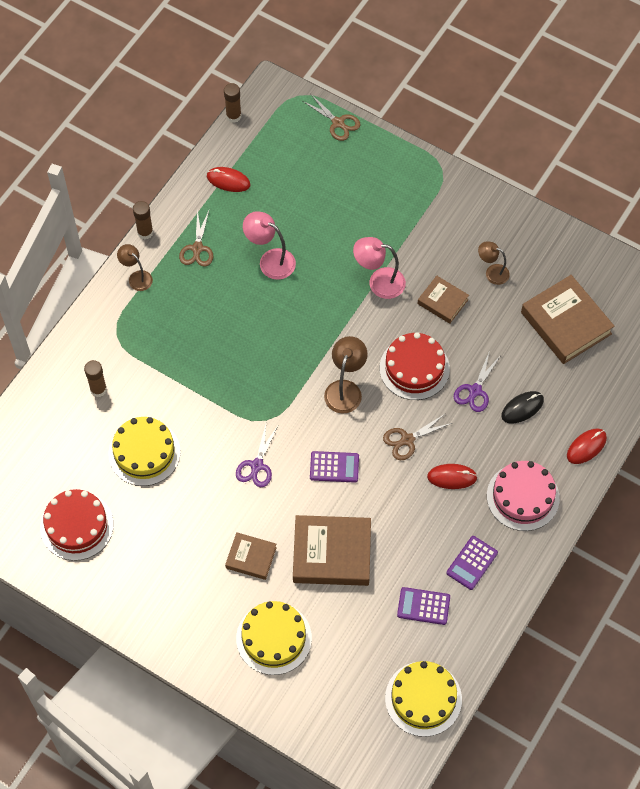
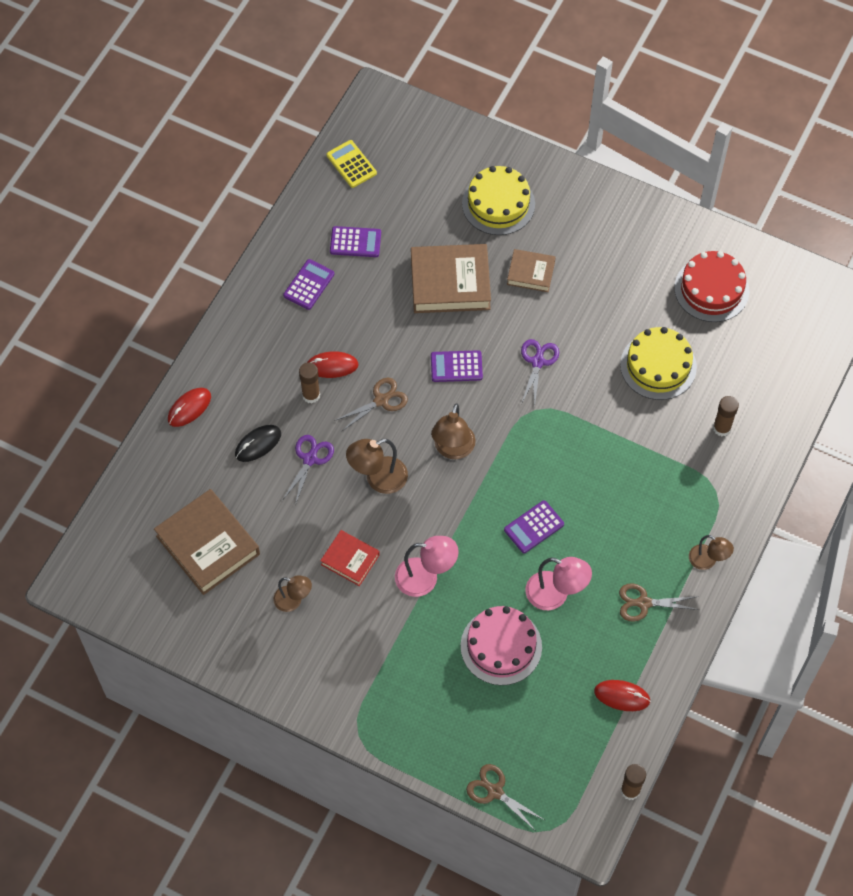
camera: 175 degrees right, 0 degrees up
brown glue stick [133,201,153,239] -> brown glue stick moved to [299,362,320,403]
brown scissors [179,209,213,267] -> brown scissors turned 90 degrees counterclockwise [619,583,699,622]
red cake [380,332,450,400] -> brown lamp [346,439,408,494]
yellow cake [385,661,462,737] -> yellow calculator [327,140,377,188]
brown book [418,276,469,324] -> red book [320,530,380,586]
pink cake [487,461,560,531] -> pink cake moved to [461,606,542,685]
none -> purple calculator [504,500,564,553]

